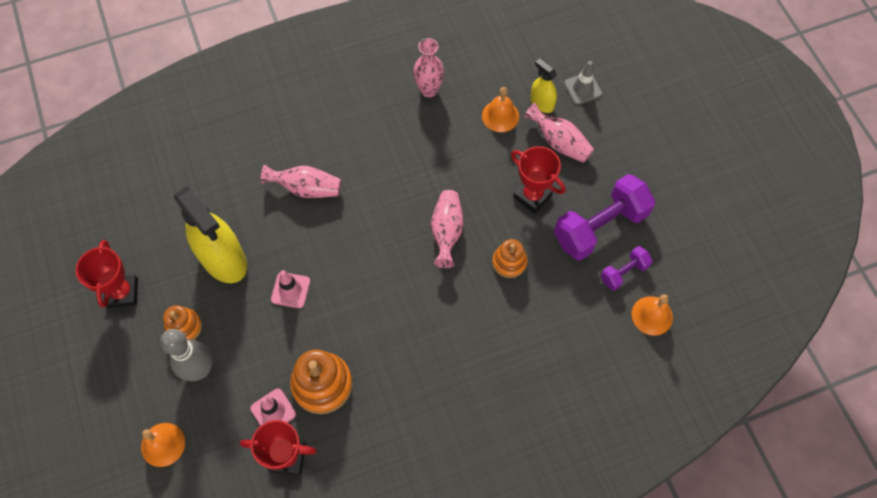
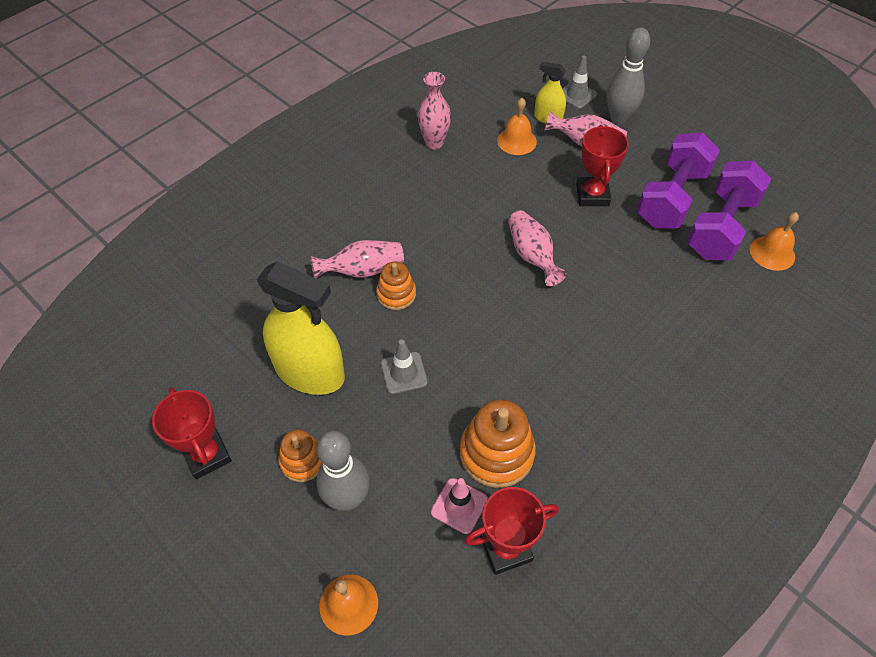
camera: 25 degrees left, 10 degrees down
pink traffic cone [271,270,310,308] -> grey traffic cone [381,339,428,394]
orange stacking toy [492,239,527,278] -> orange stacking toy moved to [376,262,416,310]
red trophy [511,146,566,213] -> red trophy turned 75 degrees clockwise [576,125,629,206]
purple dumbbell [601,246,653,291] -> purple dumbbell [687,161,772,261], size x1.98
none -> grey bowling pin [607,28,650,124]

